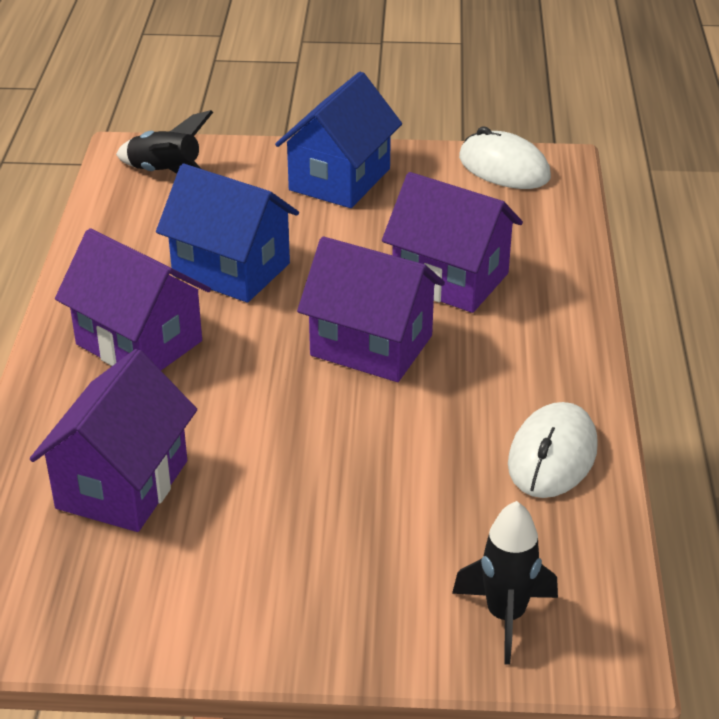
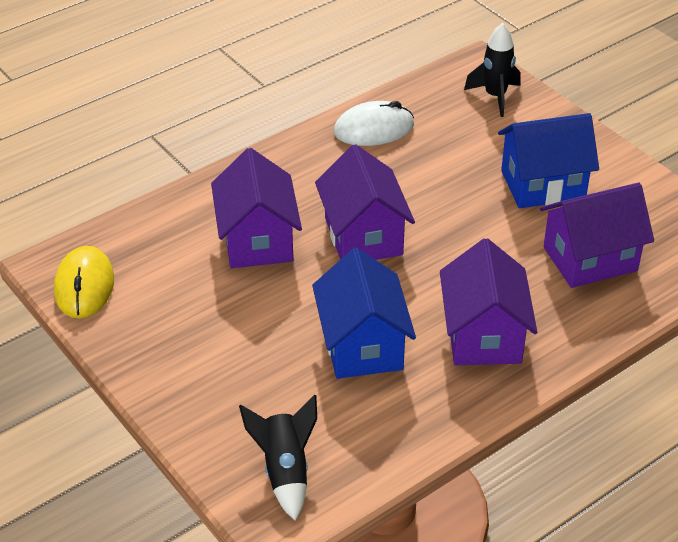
camera: 130 degrees left, 5 degrees up
blue house [275,72,402,208] -> blue house moved to [498,113,599,208]
white mouse [459,126,551,189] -> yellow mouse [54,246,114,319]

